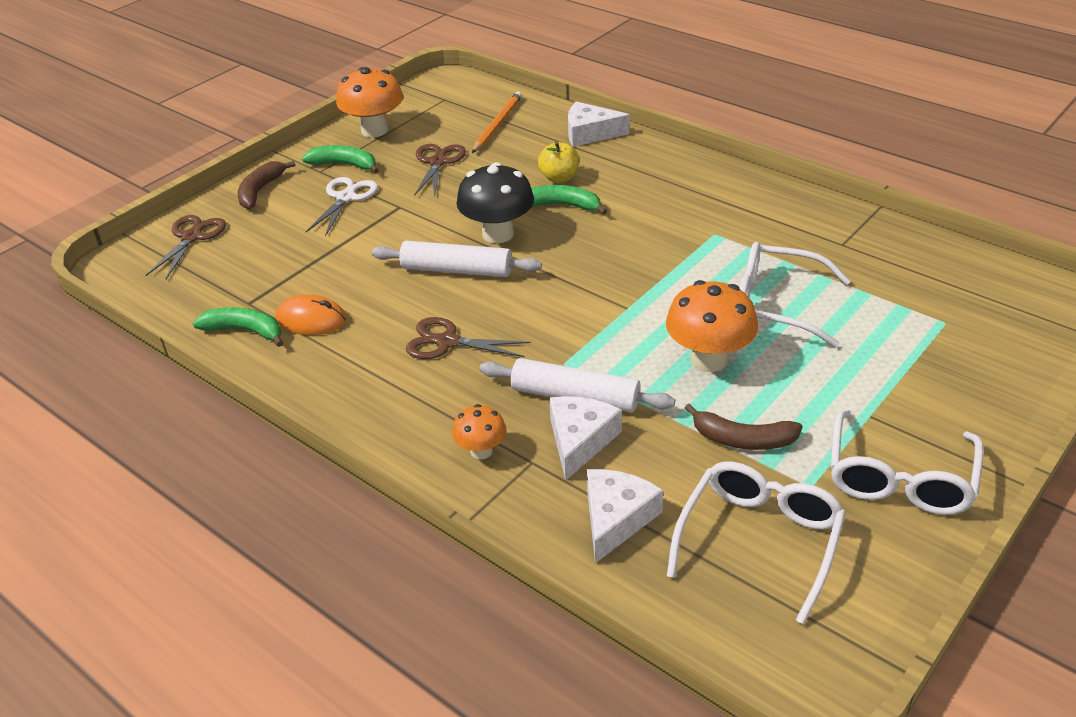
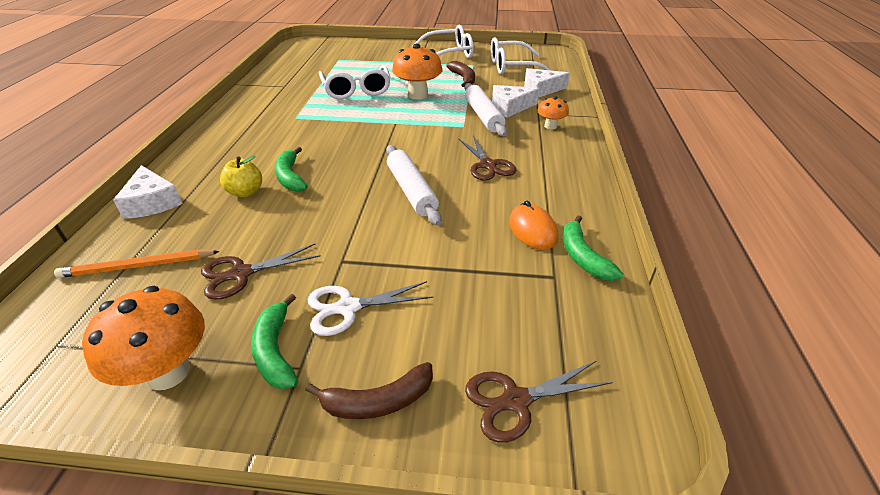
camera: 125 degrees left, 0 degrees up
black mushroom [456,162,534,243] -> none

